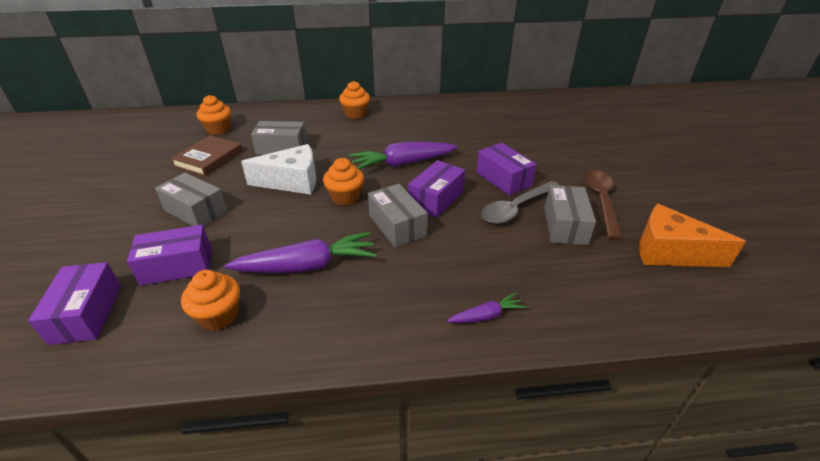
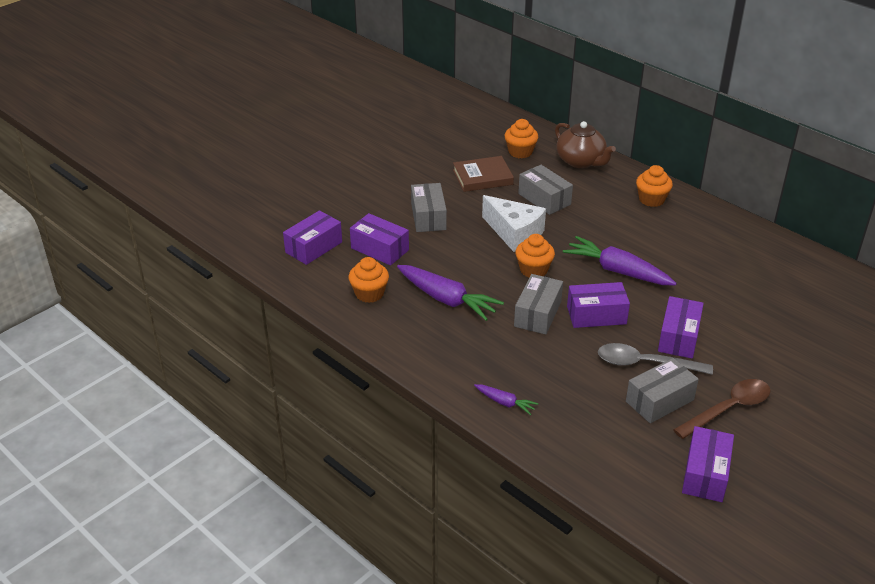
camera: 50 degrees right, 0 degrees up
orange cheese [639,204,746,267] -> purple box [682,426,734,502]
none -> brown teapot [555,121,616,168]

